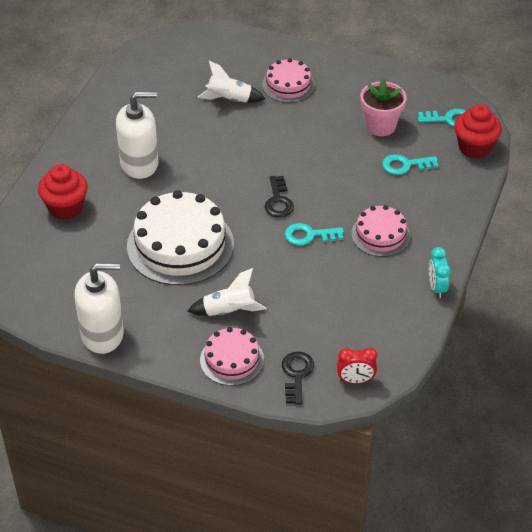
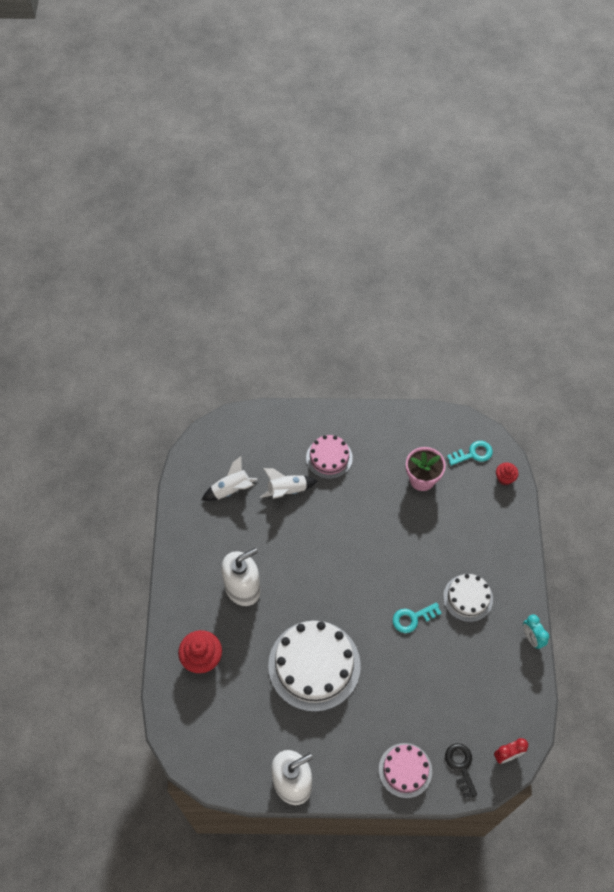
camera: 20 degrees left, 15 degrees up
white rocket [188,268,266,316] -> white rocket moved to [202,457,258,501]
black key [265,176,294,217] -> none
pink cake [351,205,410,257] -> white cake [443,574,493,622]
turquoise key [382,154,439,175] -> none
red cupcake [454,104,502,159] -> red cupcake [496,462,518,485], size x0.57

